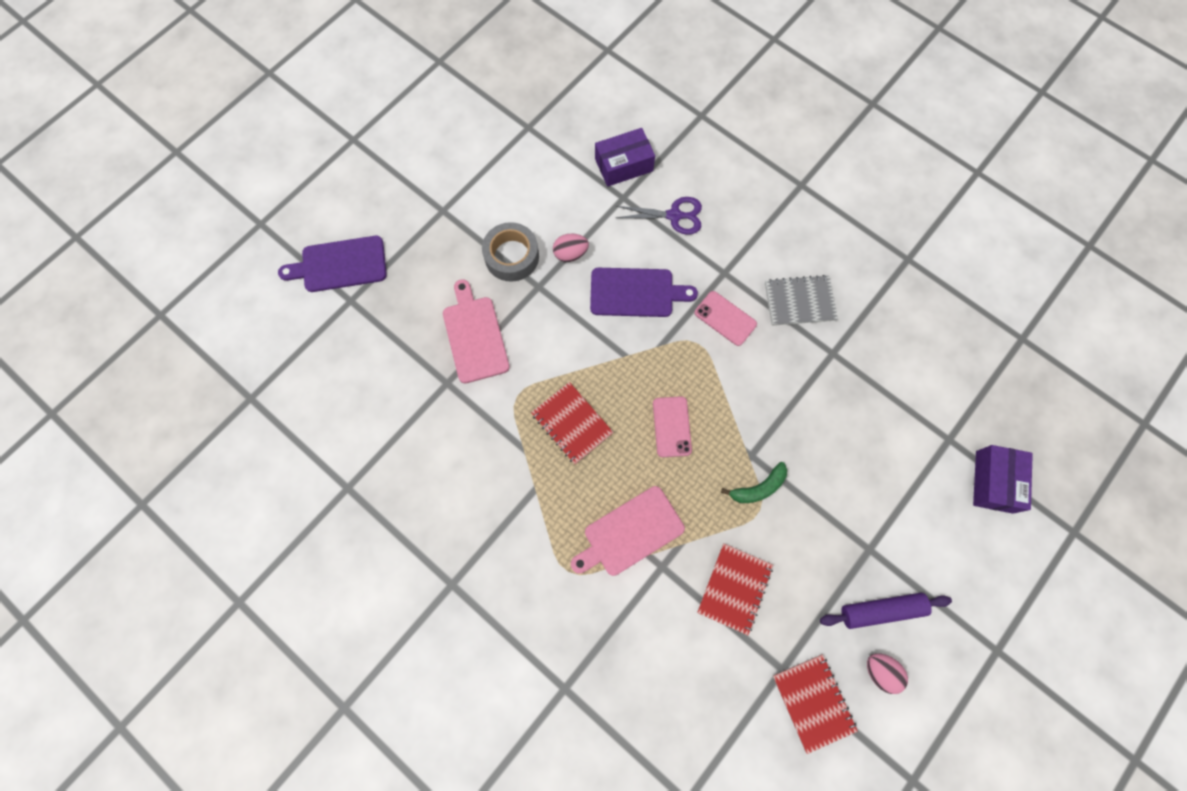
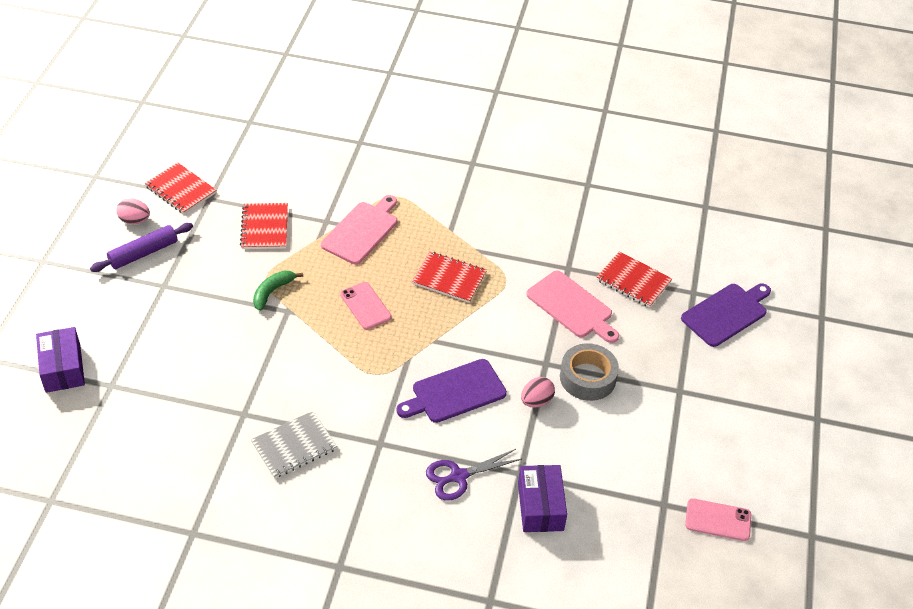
camera: 150 degrees right, 25 degrees down
purple box [595,128,655,187] -> purple box turned 45 degrees counterclockwise [518,465,567,532]
pink phone [694,291,757,346] -> pink phone moved to [685,498,751,541]
none -> red notebook [596,251,672,308]

